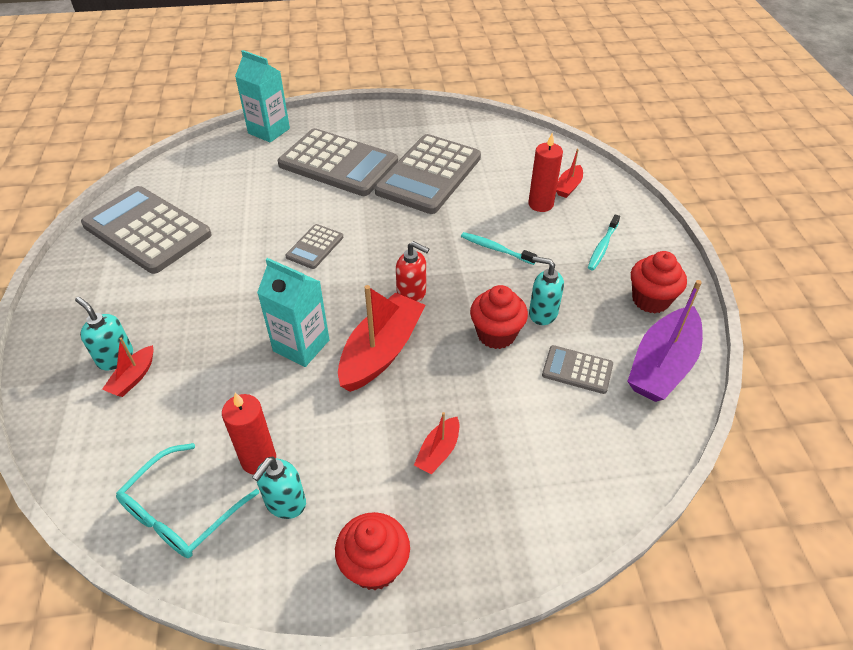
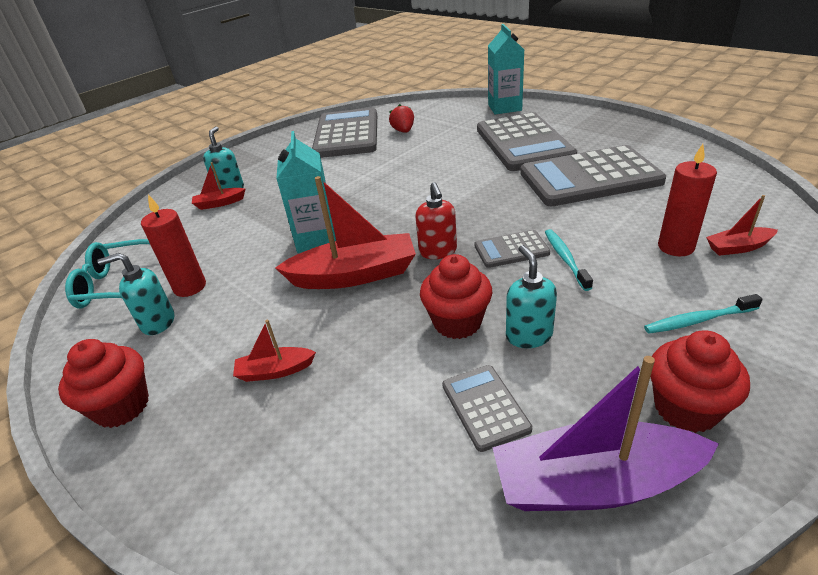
camera: 55 degrees right, 10 degrees down
grey calculator [285,224,343,269] -> grey calculator moved to [475,230,550,268]
none -> red strawberry [389,104,414,133]

